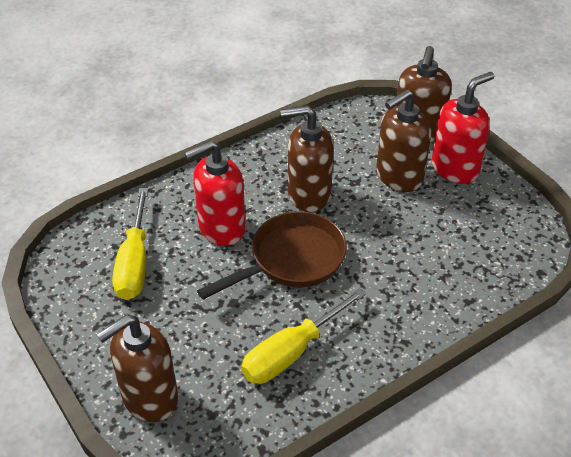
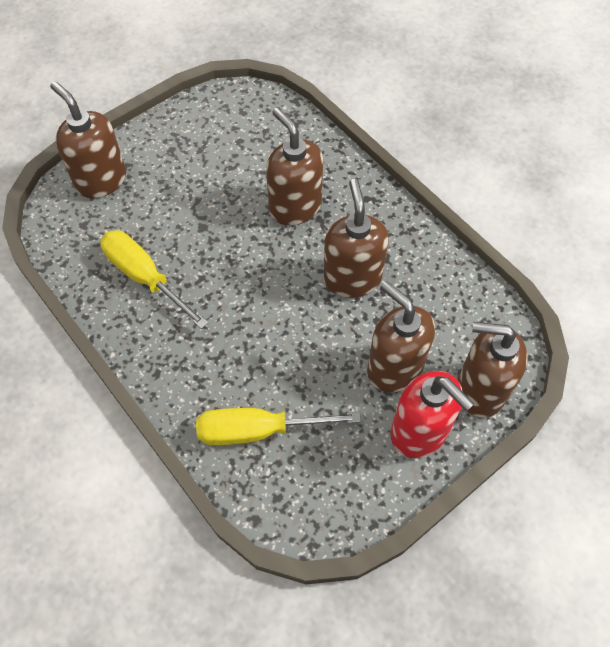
camera: 85 degrees right, 15 degrees up
yellow screwdriver [112,188,148,300] -> yellow screwdriver moved to [196,408,361,445]
red soap dispenser [184,140,246,246] -> brown soap dispenser [266,108,323,226]
brown pan [197,211,347,299] -> none

